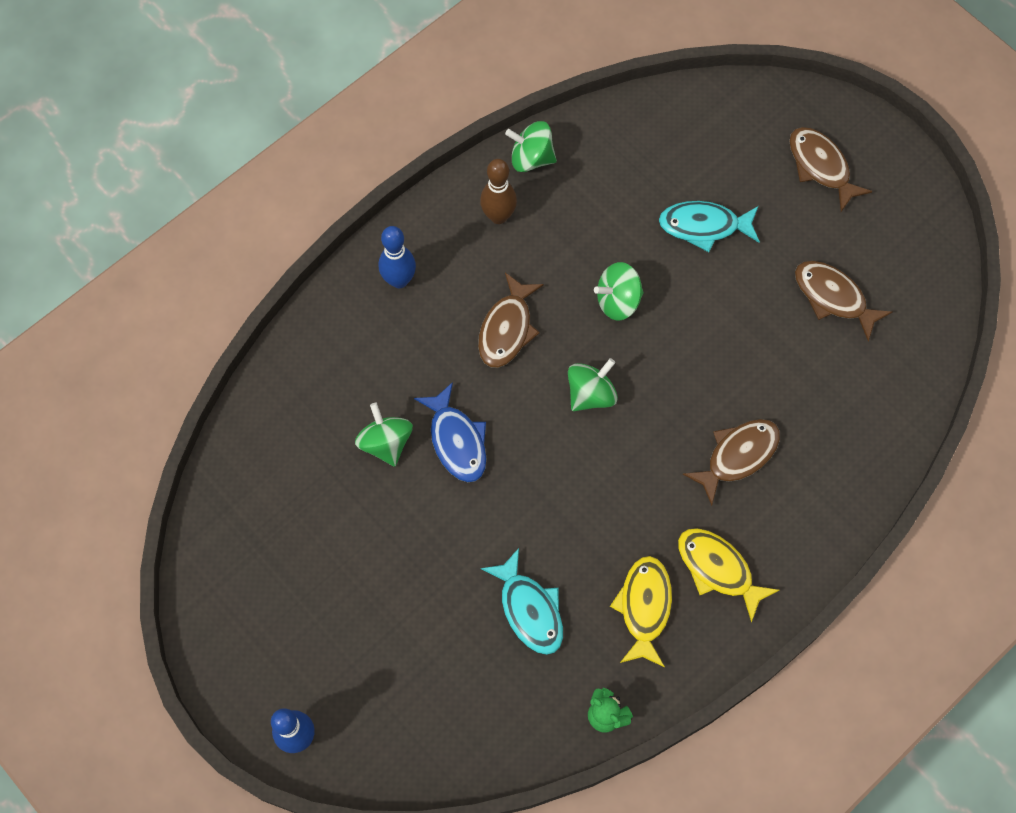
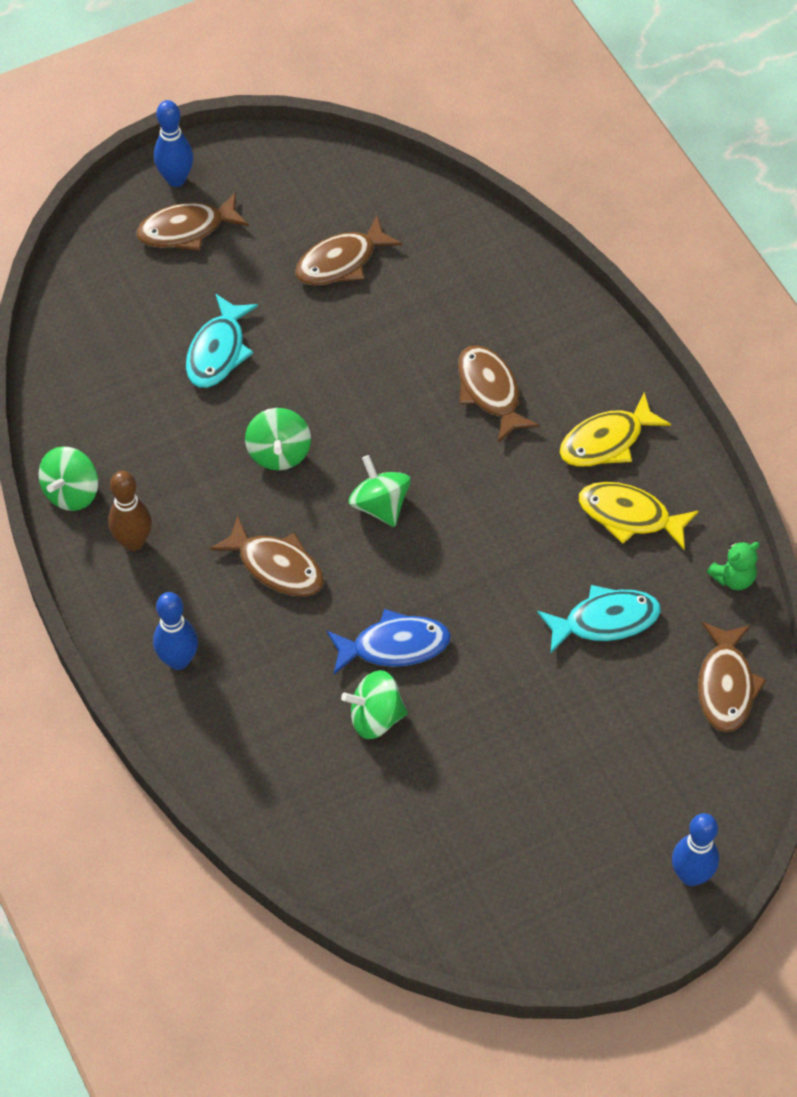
camera: 75 degrees left, 10 degrees down
none -> blue bowling pin [154,100,193,187]
none -> brown fish [698,622,766,732]

